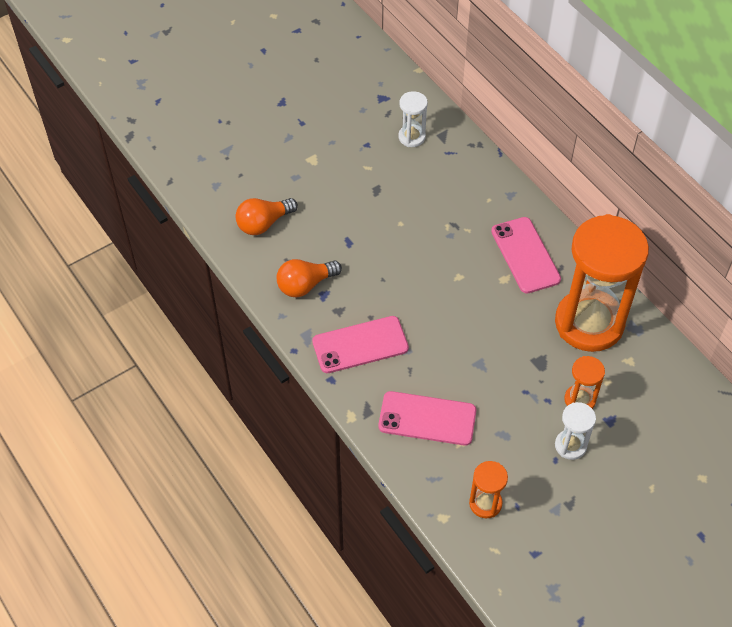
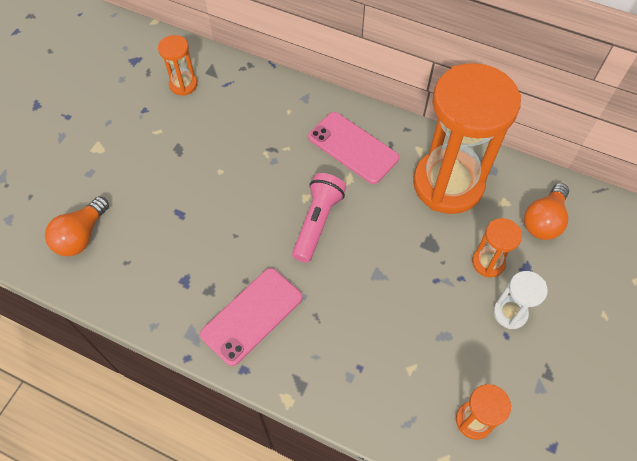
camera: 30 degrees left, 5 degrees up
orange light bulb [276,259,342,297] -> orange light bulb moved to [524,183,569,240]
pink phone [378,391,476,446] -> none
white hourglass [398,91,428,147] -> orange hourglass [158,35,197,96]
none -> pink flashlight [292,173,346,263]

